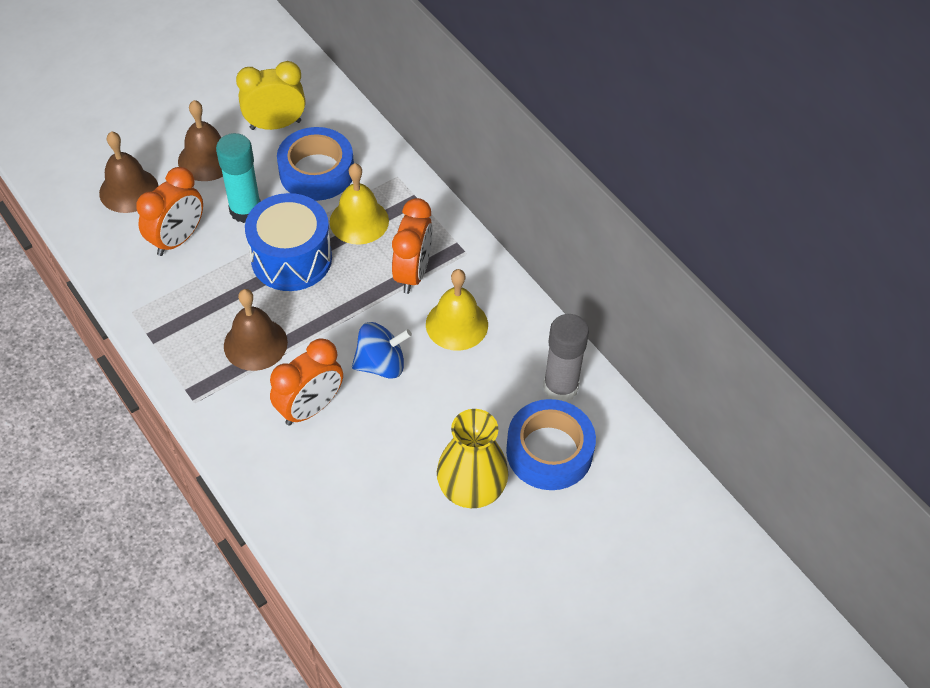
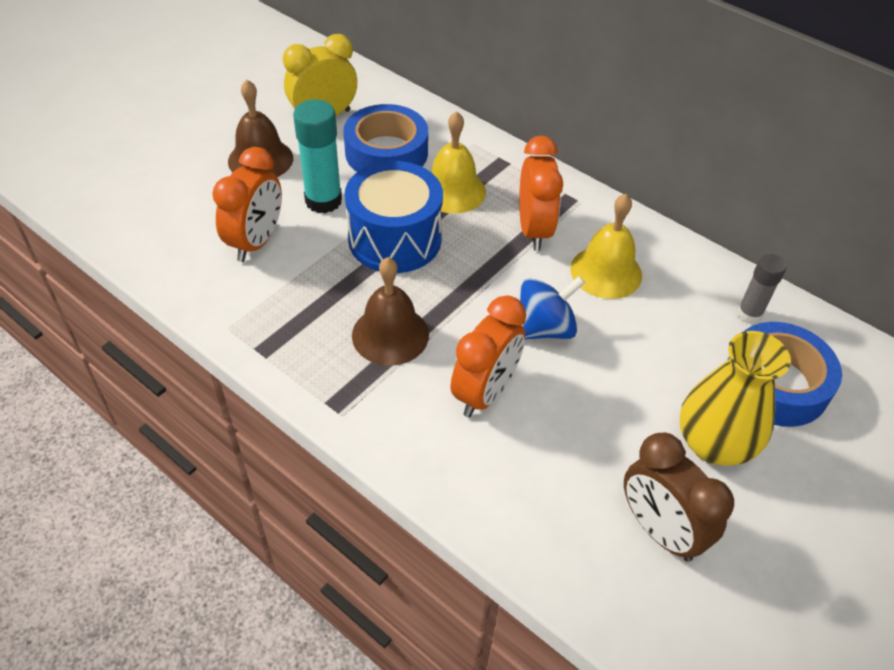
camera: 15 degrees left, 5 degrees down
brown bell [99,131,158,213] -> none
grey glue stick [543,314,589,402] -> grey glue stick [737,254,786,324], size x0.62
none -> brown clock [624,433,734,562]

